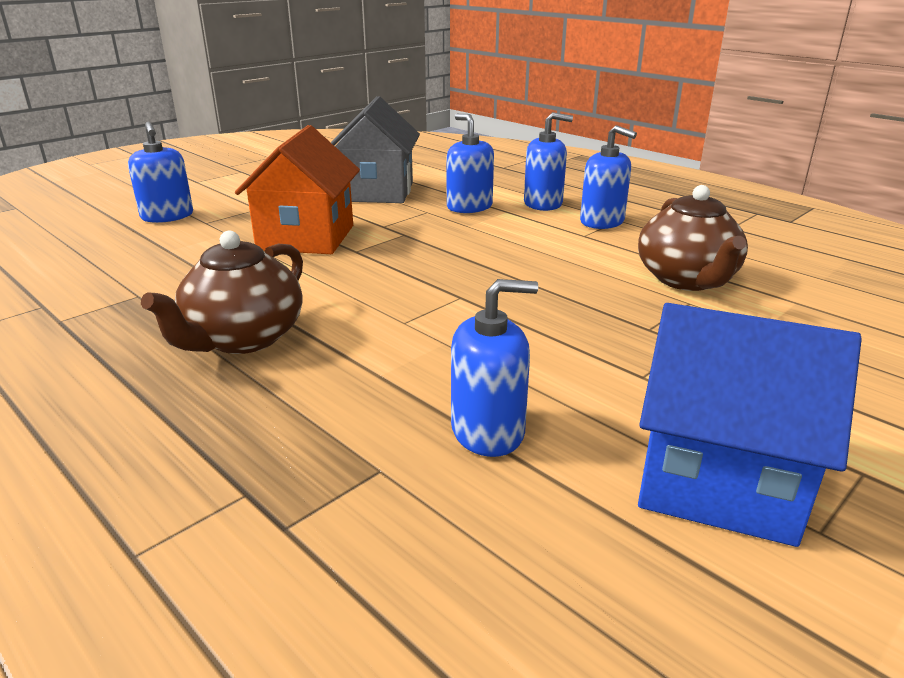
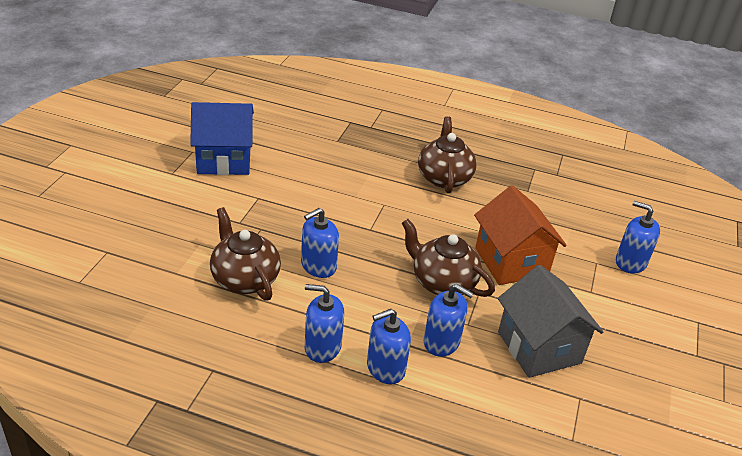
camera: 150 degrees right, 10 degrees up
blue soap dispenser [451,279,538,457] -> blue soap dispenser moved to [301,208,339,278]
none -> brown teapot [402,219,495,297]

